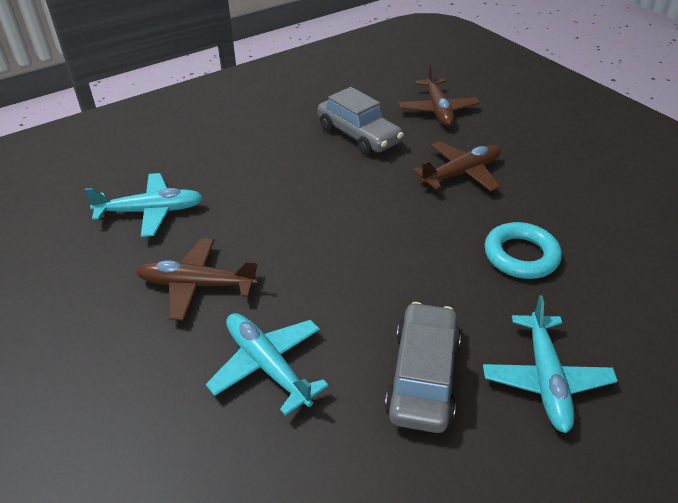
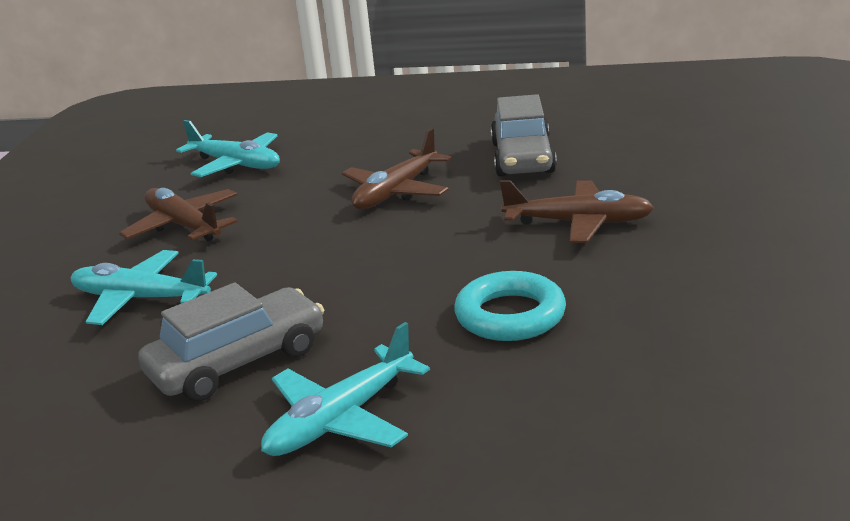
camera: 45 degrees right, 15 degrees down
turquoise plane [206,313,329,416] -> turquoise plane turned 75 degrees counterclockwise [71,250,217,325]
brown plane [399,63,480,126] -> brown plane moved to [342,128,452,209]

